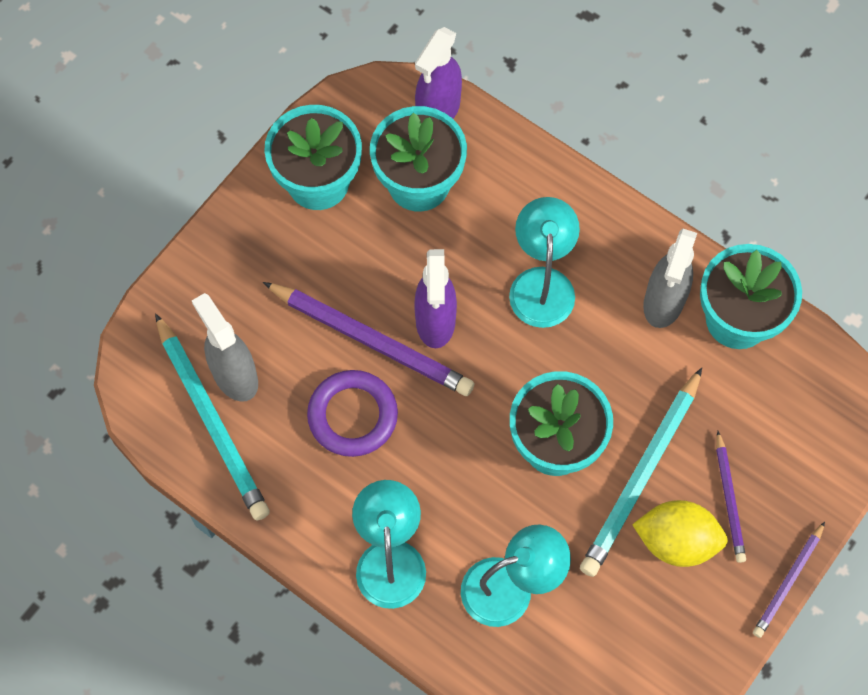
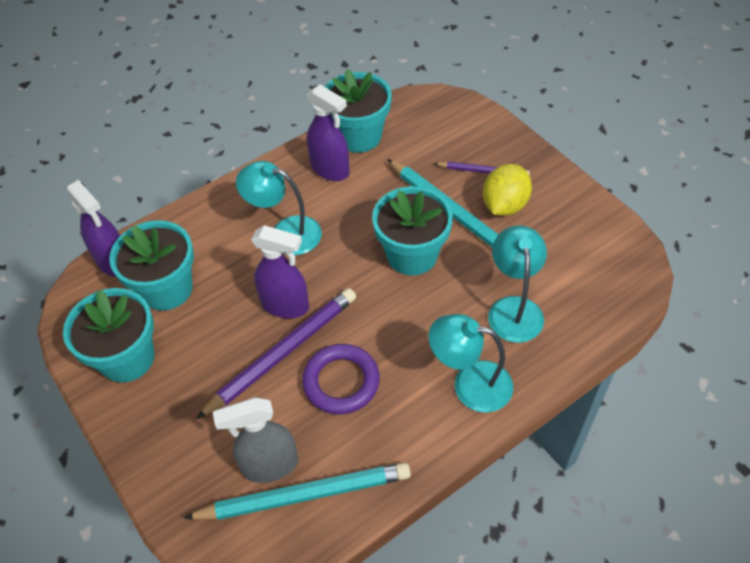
camera: 70 degrees left, 15 degrees down
grey spray bottle [643,229,697,328] -> purple spray bottle [307,84,350,181]
purple pencil [753,522,825,638] -> none

